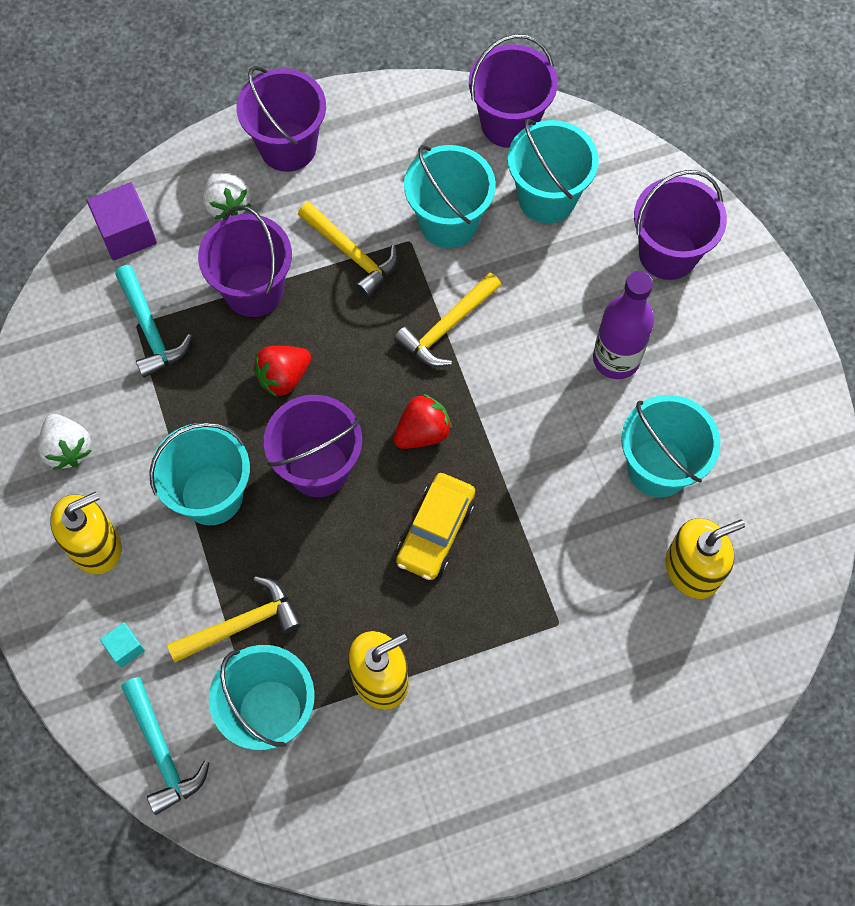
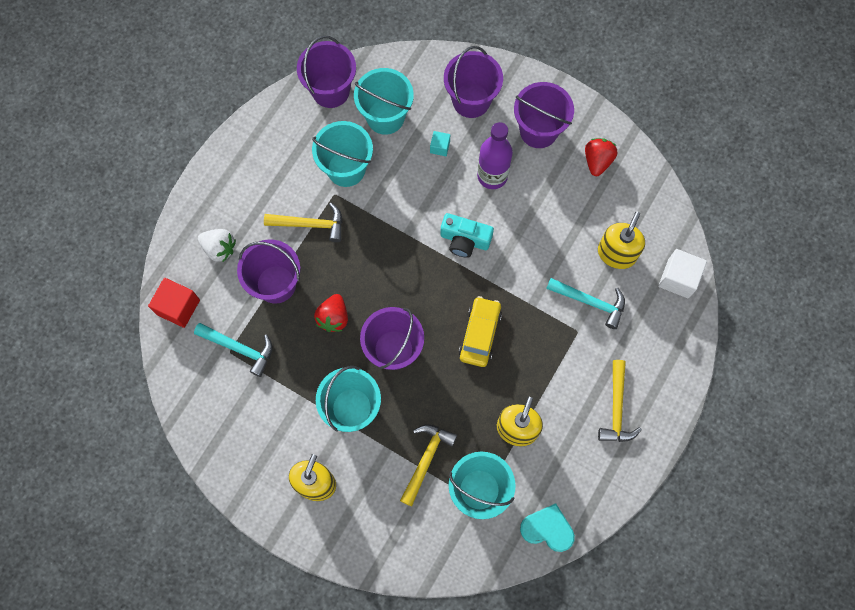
camera: 40 degrees left, 5 degrees up
white strawberry [38,414,92,470] -> none
purple cube [87,182,157,261] -> red cube [148,278,200,328]
turquoise cube [100,622,145,668] -> turquoise cube moved to [430,131,450,156]
turquoise hammer [121,677,209,815] -> turquoise hammer moved to [546,278,625,329]
purple bucket [236,66,326,172] -> purple bucket moved to [514,82,574,148]
red strawberry [393,394,452,449] -> red strawberry moved to [585,138,617,176]
yellow hammer [394,272,501,367] -> yellow hammer moved to [598,360,642,442]
yellow car [396,473,475,580] -> yellow car turned 150 degrees counterclockwise [459,296,502,367]
turquoise bucket [621,395,721,498] -> none
none -> turquoise camera [440,213,494,258]
none -> turquoise heart [520,503,575,552]
none -> white cube [658,249,707,298]

